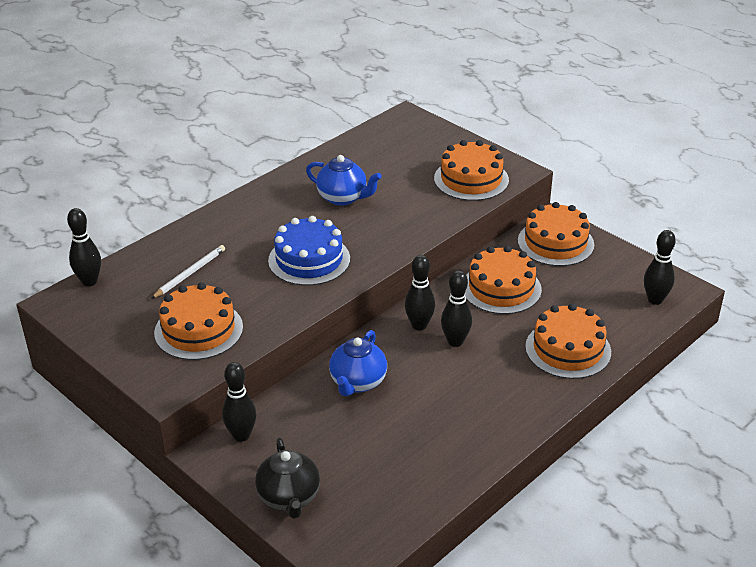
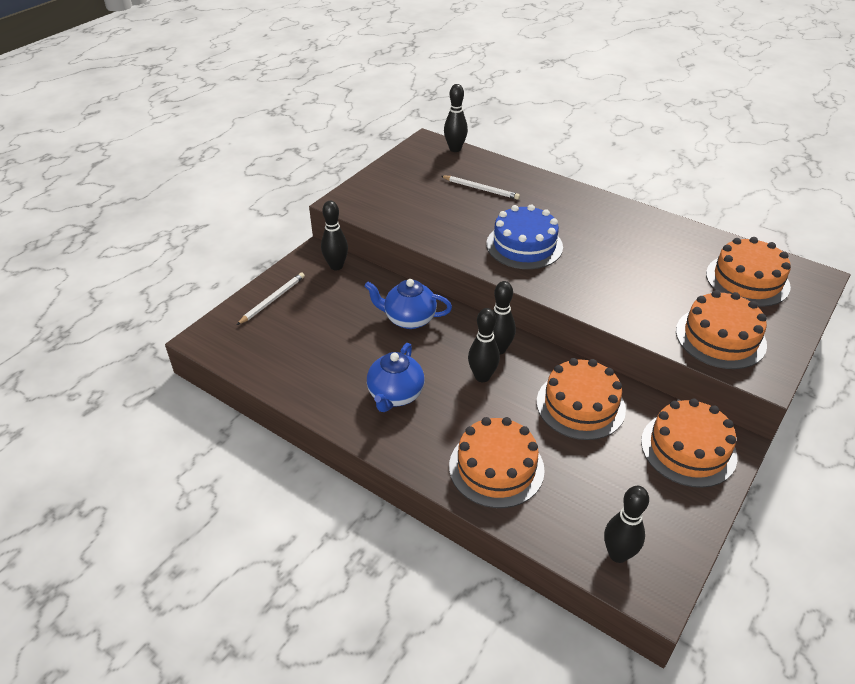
camera: 80 degrees right, 5 degrees up
orange cake [154,282,243,360] -> orange cake moved to [706,237,791,307]
black teapot [255,438,320,519] -> white pencil [237,272,305,325]
blue teapot [306,155,382,206] -> blue teapot moved to [367,343,425,412]

